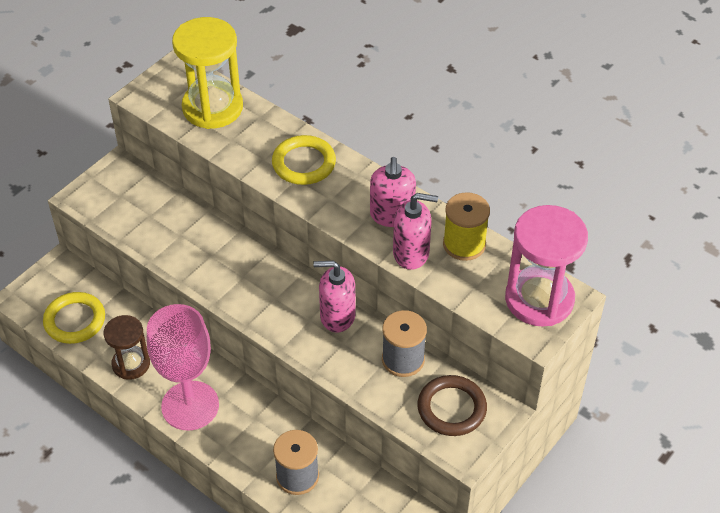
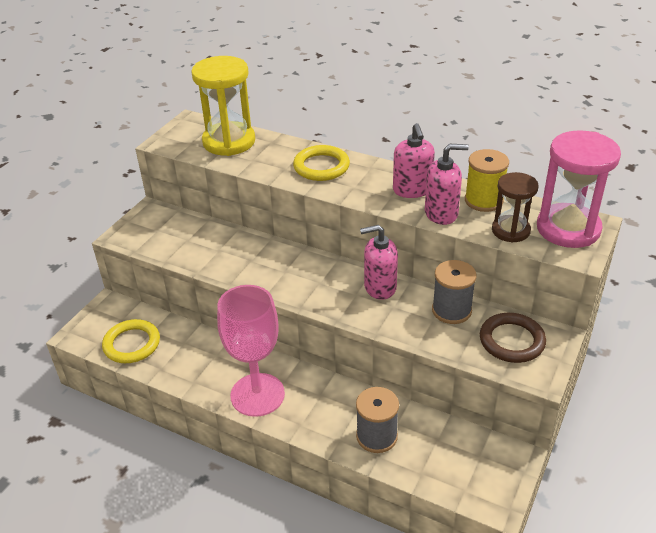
camera: 10 degrees left, 10 degrees down
brown hourglass [103,315,150,380] -> brown hourglass moved to [492,172,539,243]

